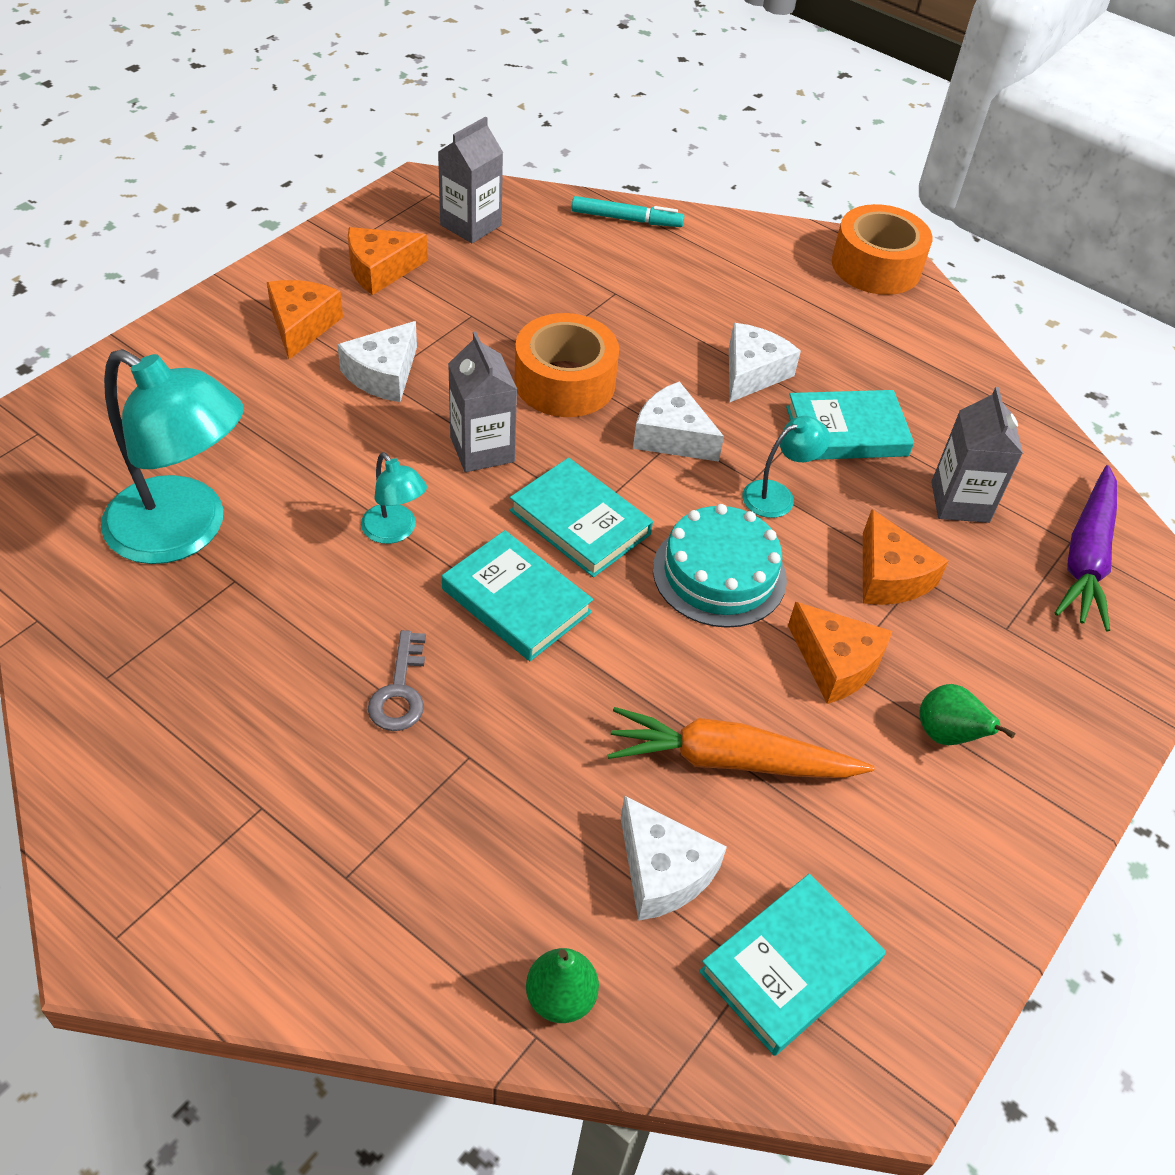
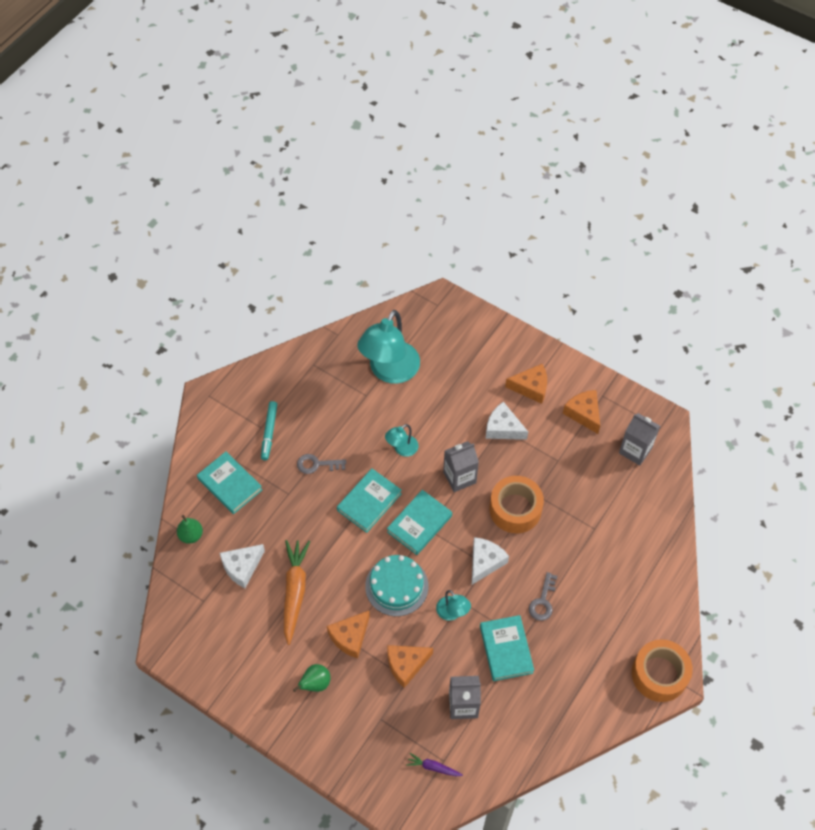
camera: 90 degrees right, 10 degrees up
turquoise marker [571,196,684,227] -> turquoise marker moved to [261,401,277,460]
turquoise book [699,874,886,1056] -> turquoise book moved to [197,452,262,514]
white cheese [729,323,801,402] -> grey key [529,572,557,621]
purple carrot [1055,465,1117,632] -> purple carrot [406,753,463,776], size x0.48

